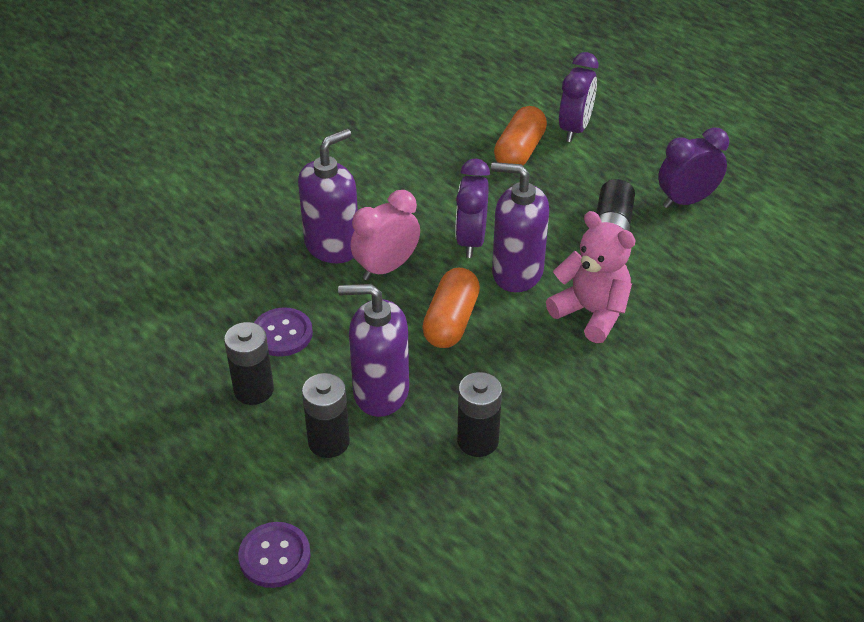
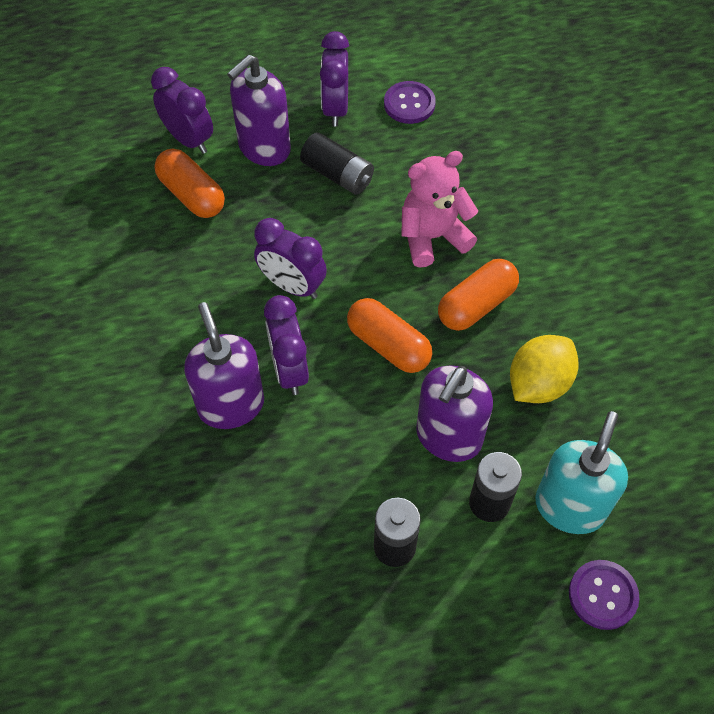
camera: 65 degrees left, 15 degrees up
purple button [254,308,313,356] -> purple button moved to [384,81,436,124]
pink clock [351,190,420,280] -> purple clock [264,295,309,395]
black battery [457,372,502,457] -> yellow lemon [510,335,579,403]
purple soap dispenser [491,162,549,292] -> purple soap dispenser moved to [227,55,291,166]
none -> orange capsule [438,259,519,331]
none -> turquoise soap dispenser [535,411,628,534]

